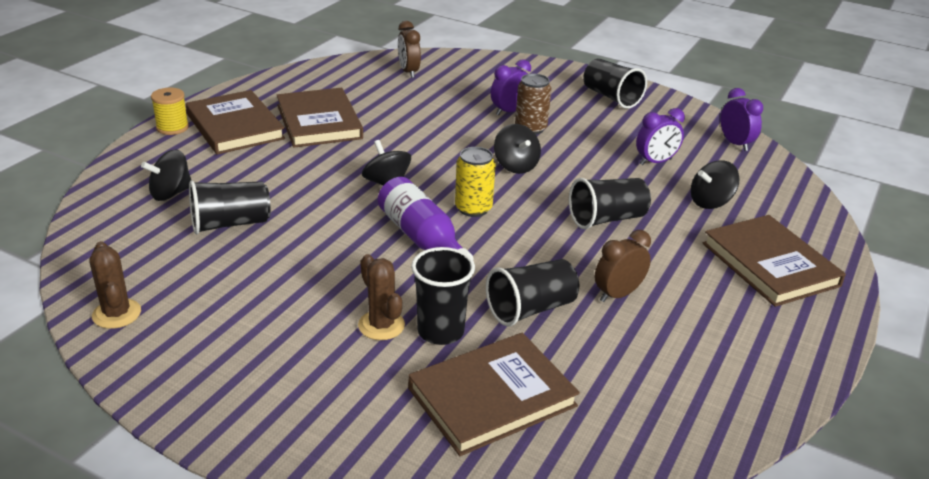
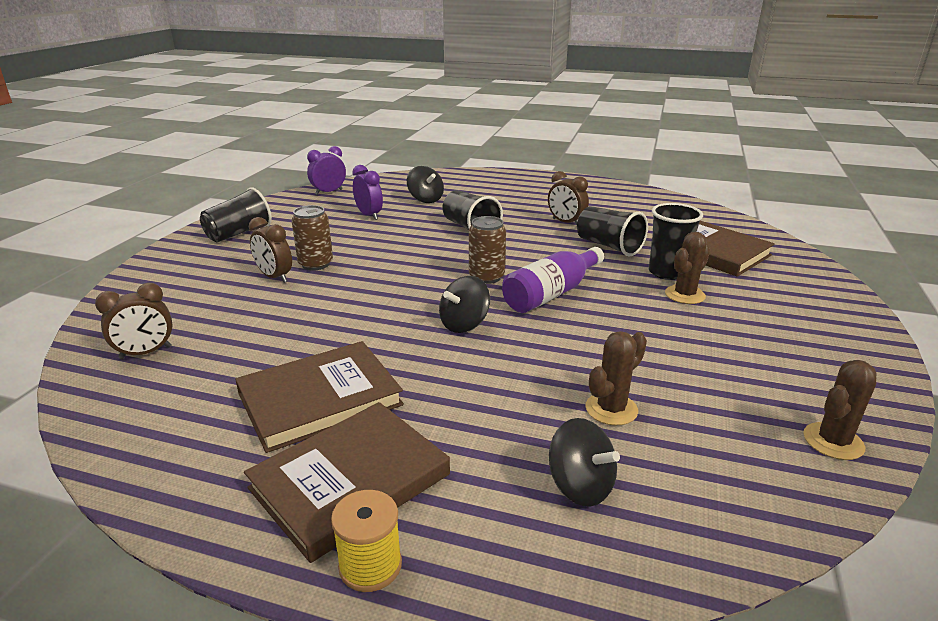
camera: 100 degrees left, 5 degrees down
black cup [189,180,271,234] -> brown cactus [586,331,647,425]
yellow can [455,147,496,217] -> brown can [469,216,506,284]
purple clock [491,59,531,115] -> brown clock [249,217,292,283]
black spinning top [494,124,541,174] -> none
brown book [703,215,846,307] -> none

